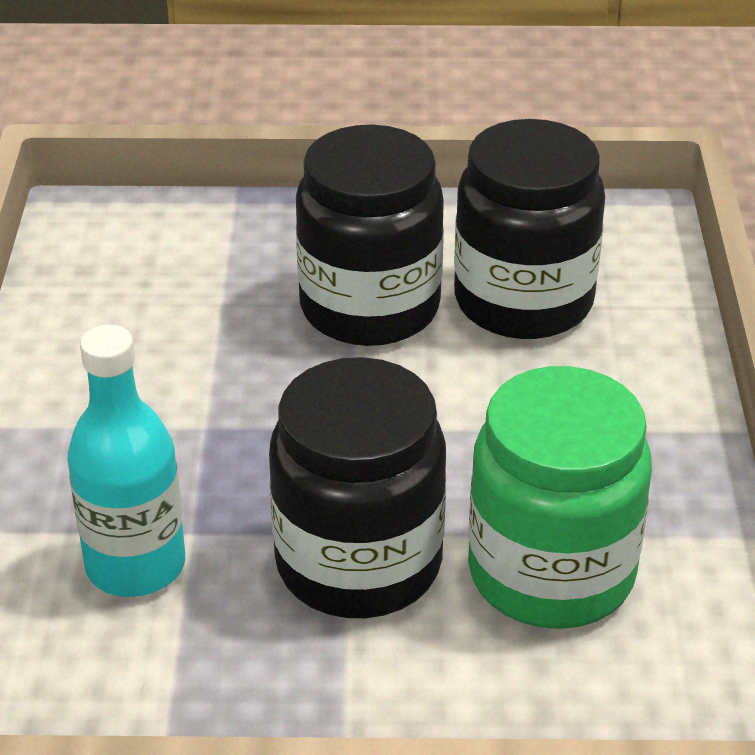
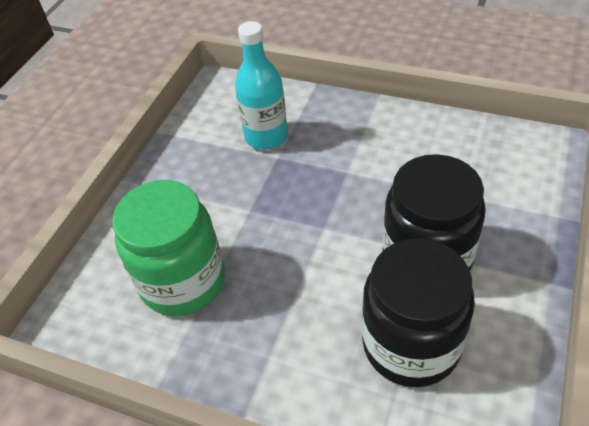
camera: 115 degrees right, 10 degrees up
black jar [269,357,446,618] -> none

